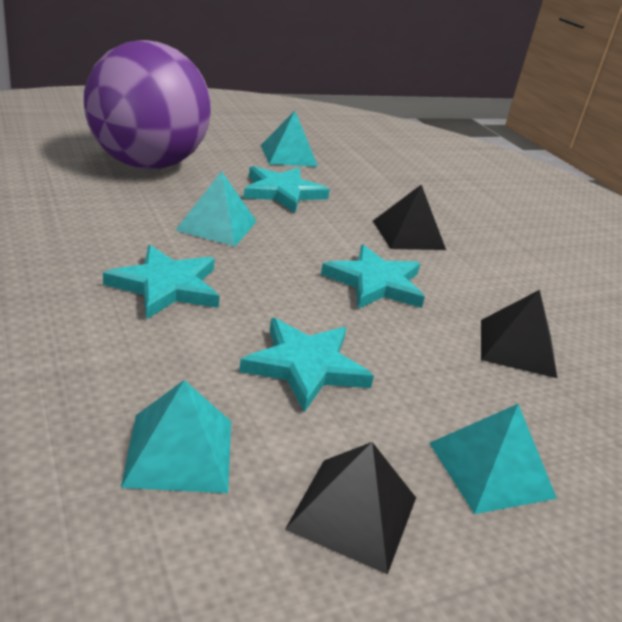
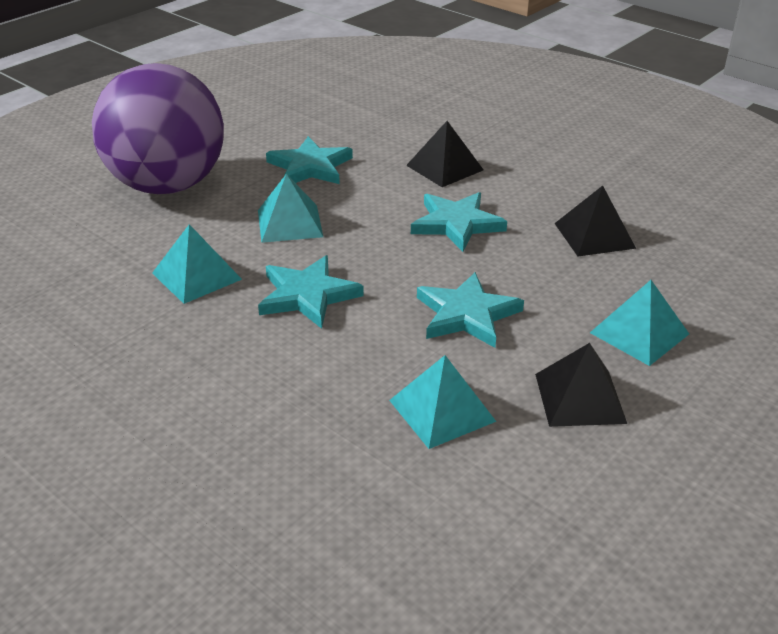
camera: 20 degrees left, 5 degrees up
turquoise pyramid [261,111,318,167] -> turquoise pyramid moved to [152,224,242,304]

